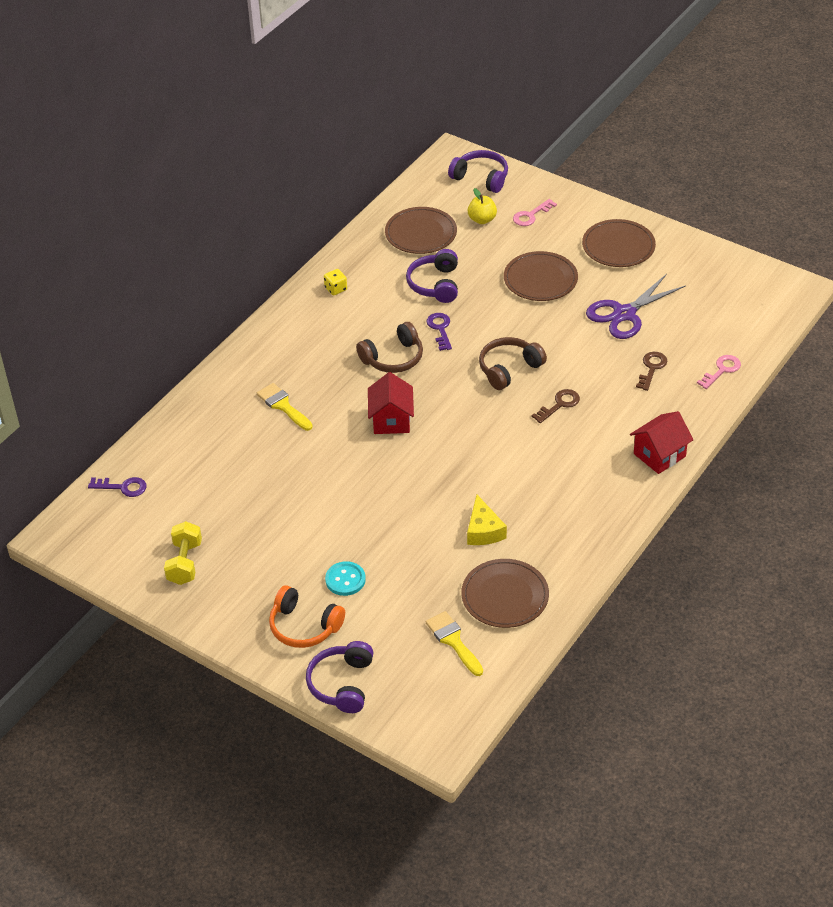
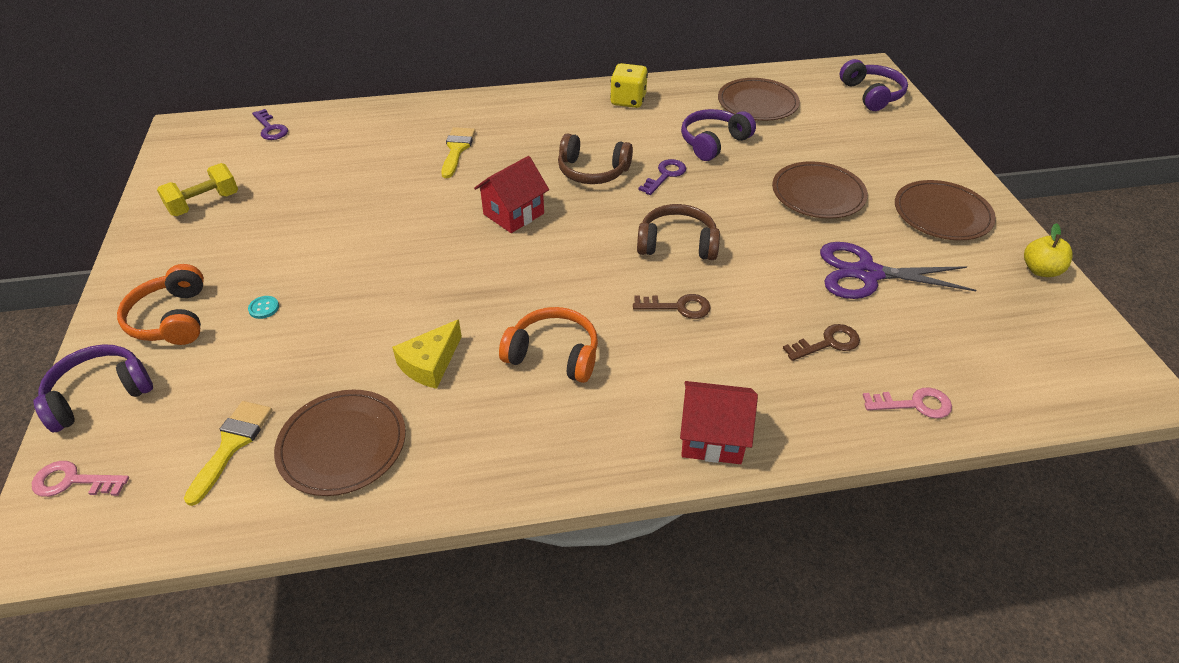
camera: 45 degrees right, 0 degrees up
yellow dice [324,269,347,296] -> yellow dice [610,63,648,108], size x1.62
turquoise button [325,561,366,596] -> turquoise button [248,296,279,319], size x0.58
yellow apple [468,188,497,224] -> yellow apple moved to [1024,223,1073,277]
pink key [513,199,557,226] -> pink key moved to [32,461,129,497]
none -> orange headphones [499,307,598,383]

